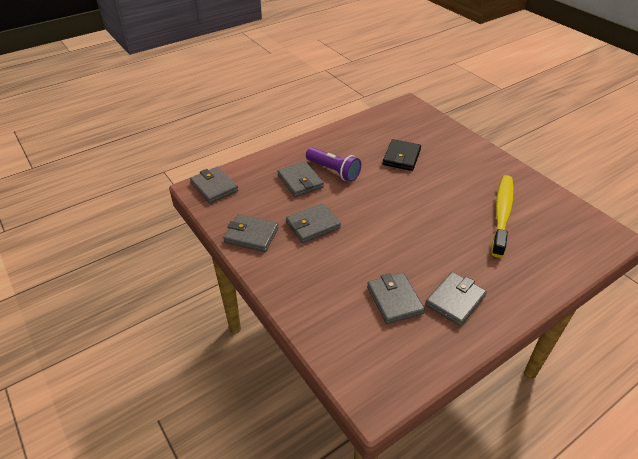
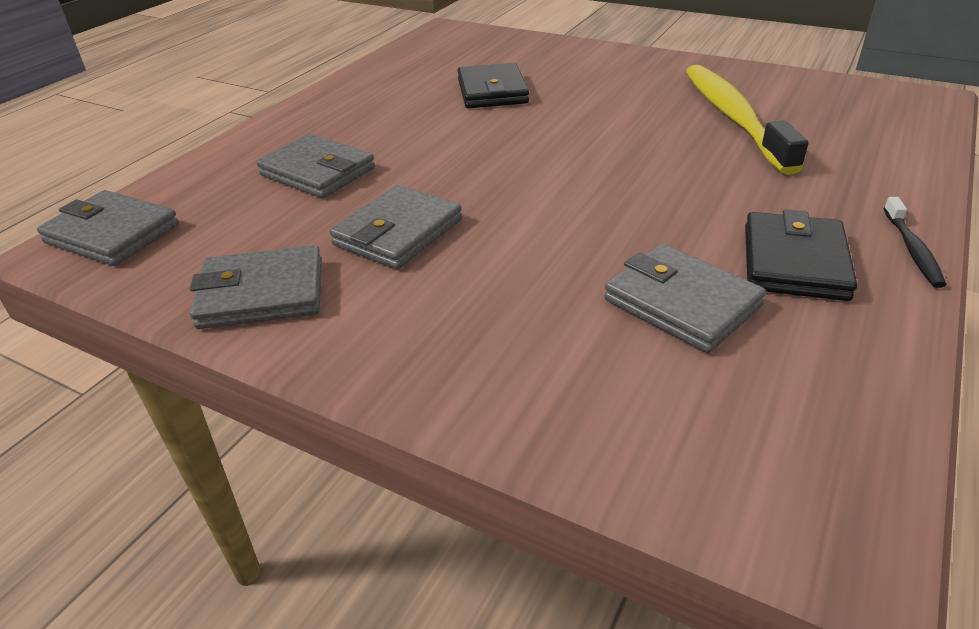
camera: 25 degrees left, 5 degrees down
purple flashlight [306,147,361,182] -> none
grey wallet [425,272,487,326] -> black wallet [745,209,857,301]
none -> black toothbrush [884,197,947,288]

